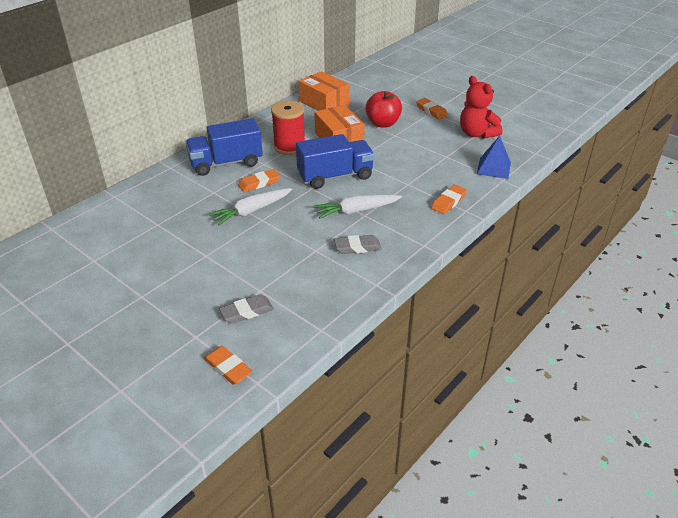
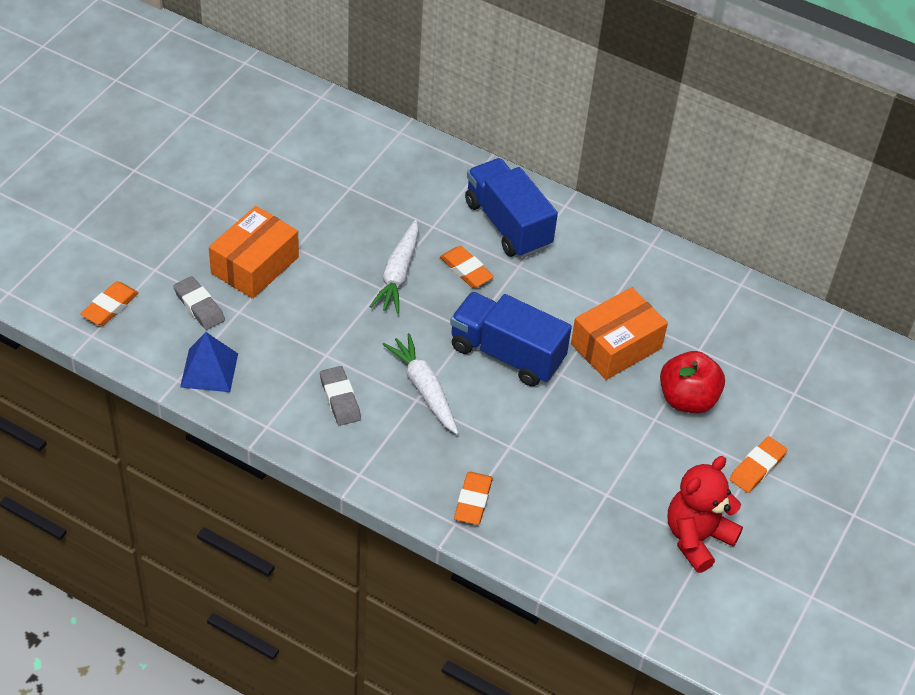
camera: 75 degrees right, 10 degrees up
white carrot [209,188,292,225] -> white carrot turned 120 degrees counterclockwise [369,220,419,314]
red spool [271,101,305,155] -> none
blue truck [296,134,375,189] -> blue truck turned 150 degrees clockwise [450,292,572,386]
orange box [299,71,349,111] -> orange box moved to [209,206,299,299]
orange eraser [431,184,467,214] -> orange eraser turned 75 degrees clockwise [454,472,493,525]
blue pyramid [477,136,511,179] -> blue pyramid moved to [180,332,238,392]

